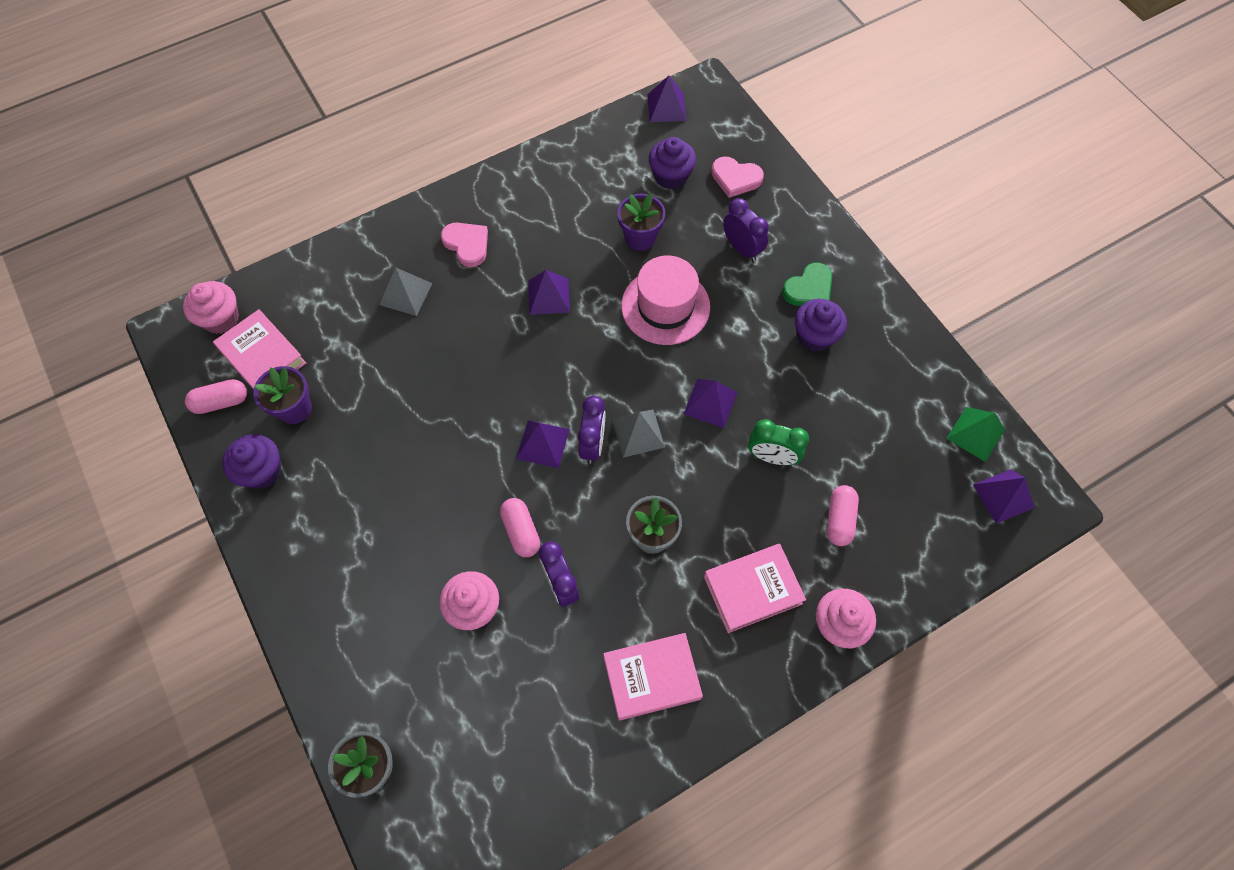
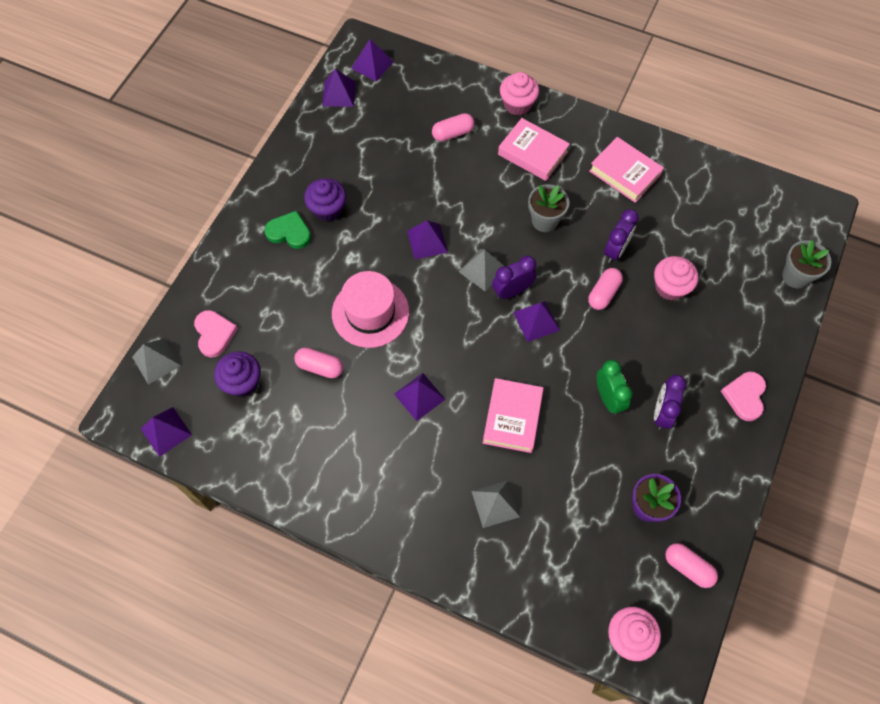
camera: 125 degrees left, 0 degrees up
pink book [213,309,306,390] -> pink book moved to [483,378,544,453]
purple cupcake [222,434,281,489] -> none
pink heart [441,223,488,267] -> pink heart moved to [721,372,766,421]
purple flower pot [618,193,665,251] -> pink capsule [294,348,343,378]
purple clock [723,198,769,261] -> purple clock moved to [654,375,686,430]
green clock [748,419,809,465] -> green clock moved to [597,360,633,415]
green pyramid [946,407,1005,462] -> purple pyramid [322,69,356,107]
none -> grey pyramid [132,338,181,385]

